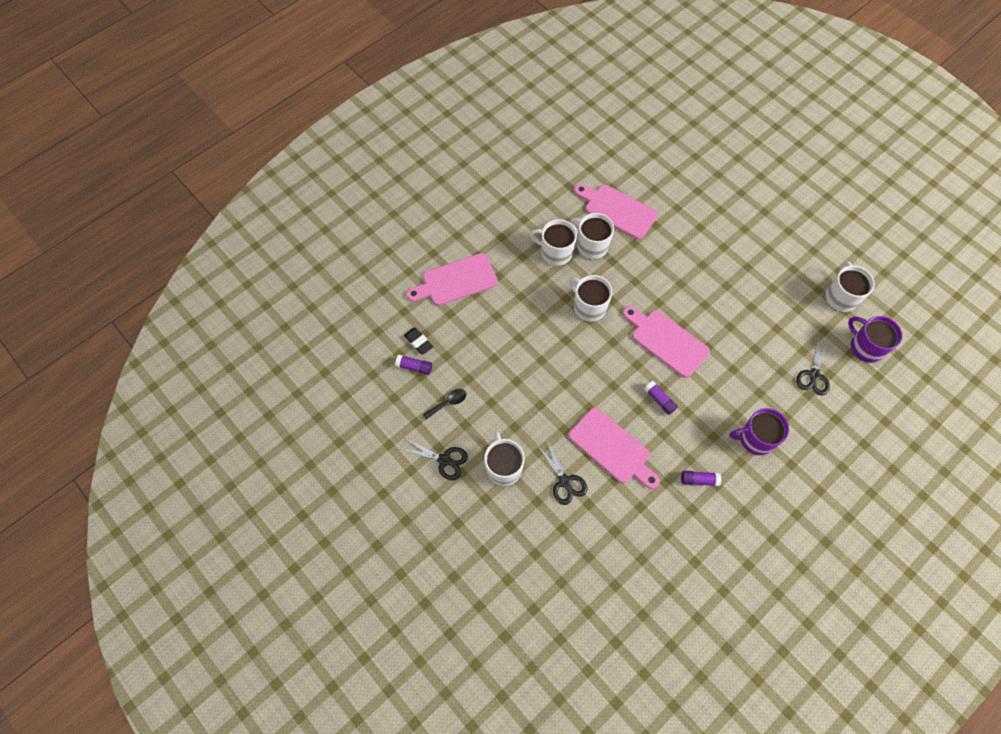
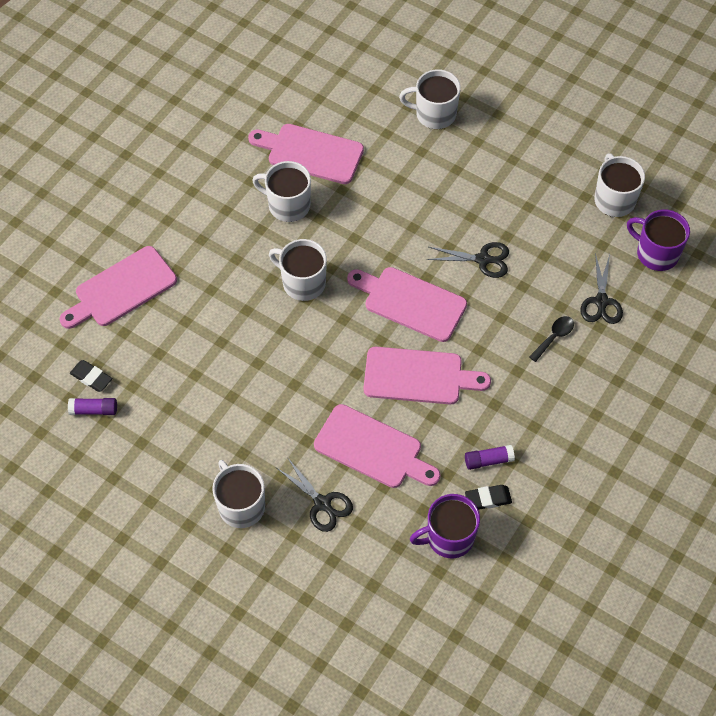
camera: 15 degrees left, 5 degrees down
black scissors [401,438,468,480] -> black scissors moved to [427,242,509,278]
black spoon [423,389,466,419] -> black spoon moved to [529,316,574,362]
white mug [530,219,577,266] -> white mug moved to [399,69,461,129]
purple glue stick [644,381,678,415] -> pink cutting board [364,347,491,404]
purple mug [730,408,789,455] -> purple mug moved to [410,494,480,558]
none -> black eraser [465,485,512,510]

